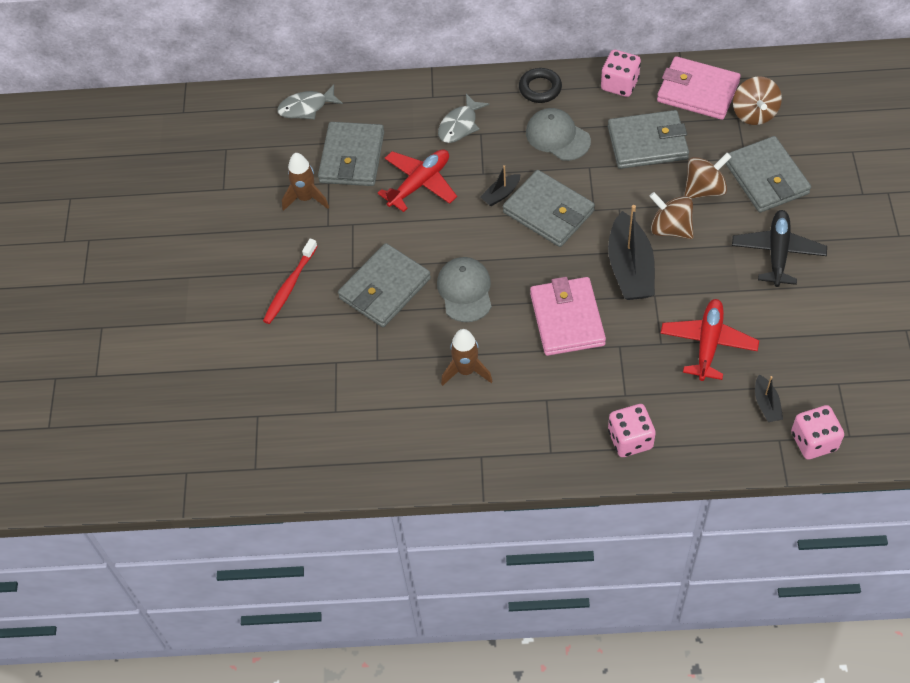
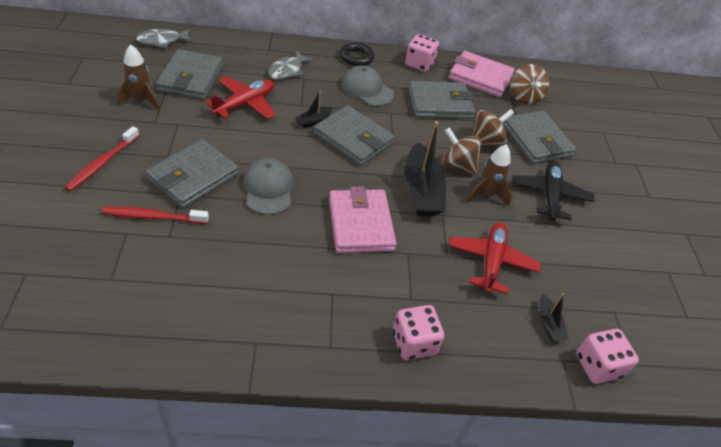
camera: 10 degrees left, 10 degrees down
brown rocket [441,329,493,386] -> brown rocket moved to [466,144,512,206]
none -> red toothbrush [102,207,209,224]

